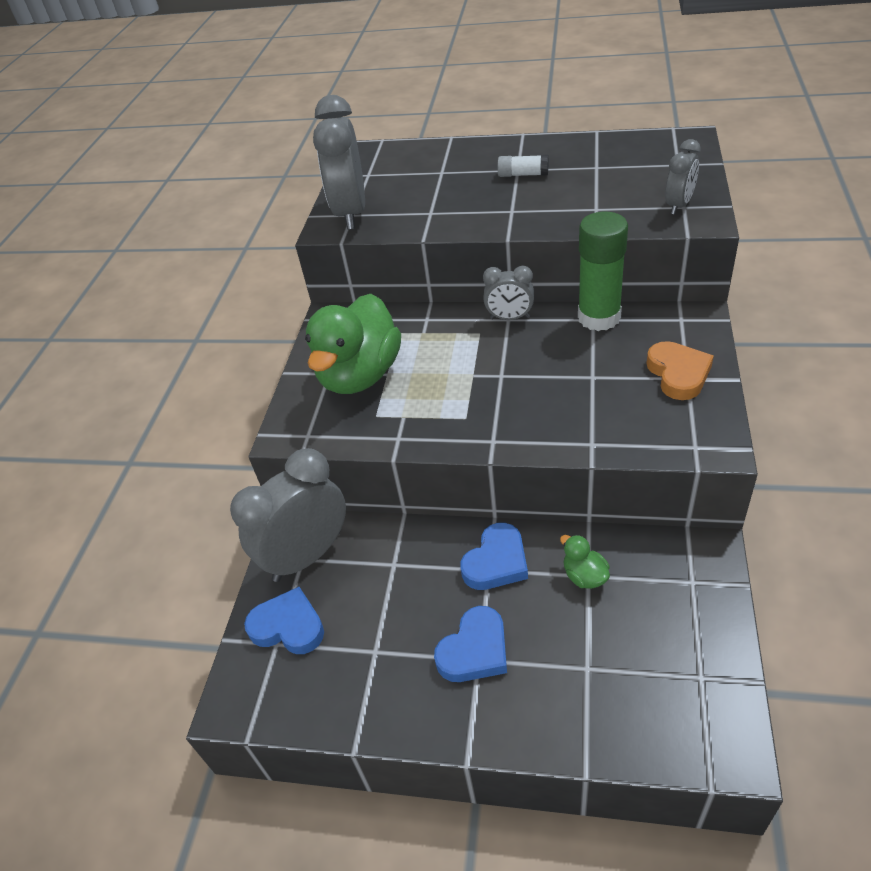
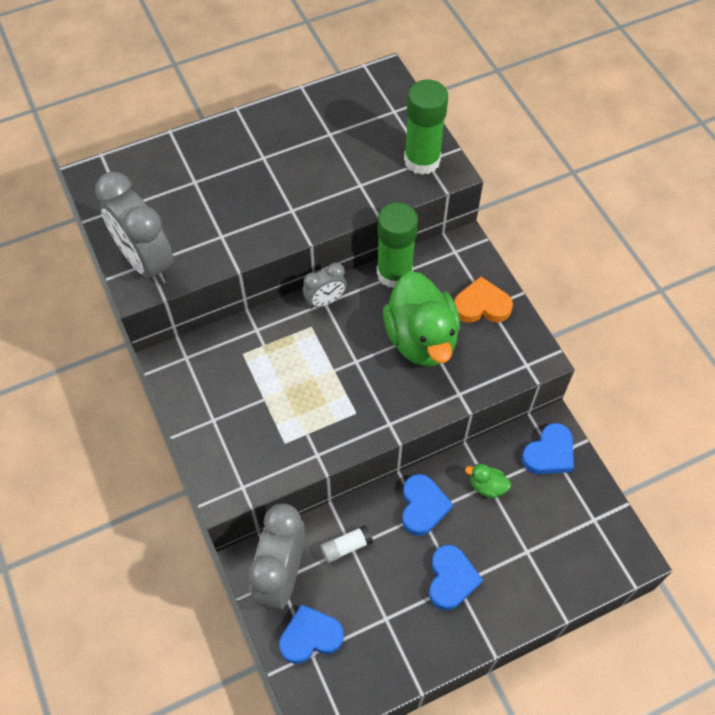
camera: 40 degrees left, 15 degrees up
green duck [305,294,401,394] -> green duck moved to [383,271,460,367]
white glue stick [498,155,548,177] -> white glue stick moved to [321,525,373,563]
orange heart [646,341,714,400] -> orange heart turned 45 degrees counterclockwise [454,277,513,323]
grey clock [665,139,701,215] -> green glue stick [404,80,448,175]
none -> blue heart [522,423,574,474]

